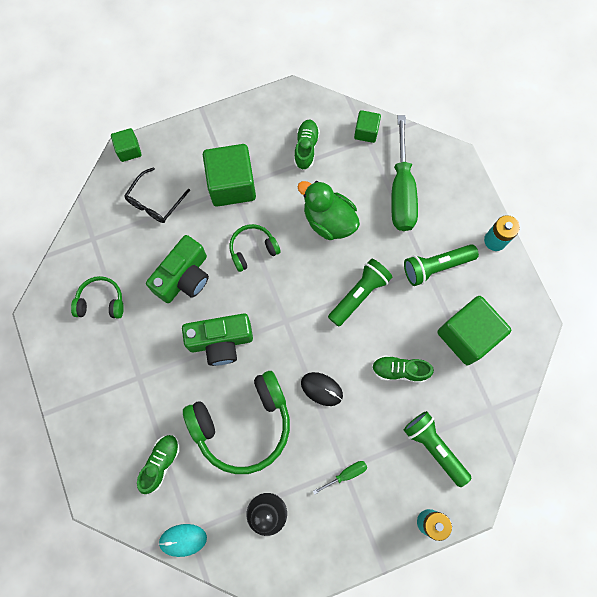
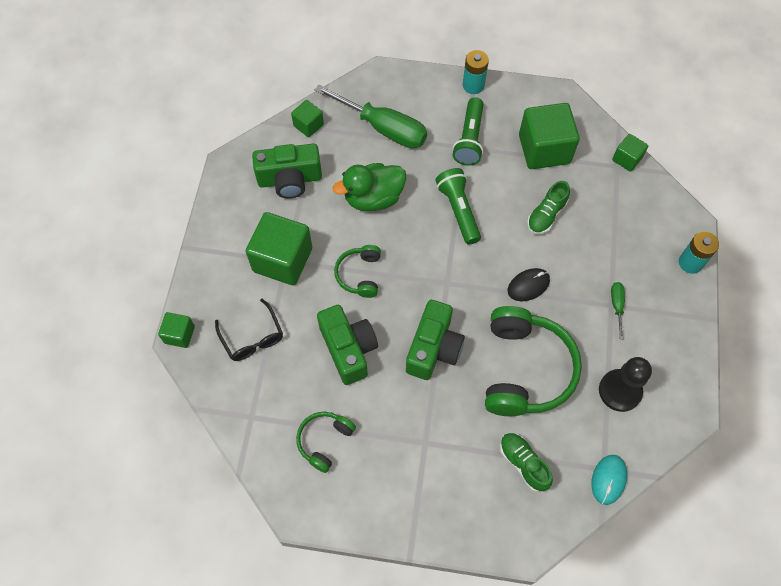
camera: 60 degrees left, 10 degrees down
green shoe [294,120,320,170] -> green camera [252,144,322,199]
green flashlight [404,411,471,487] -> none
none -> green cube [612,134,648,172]

